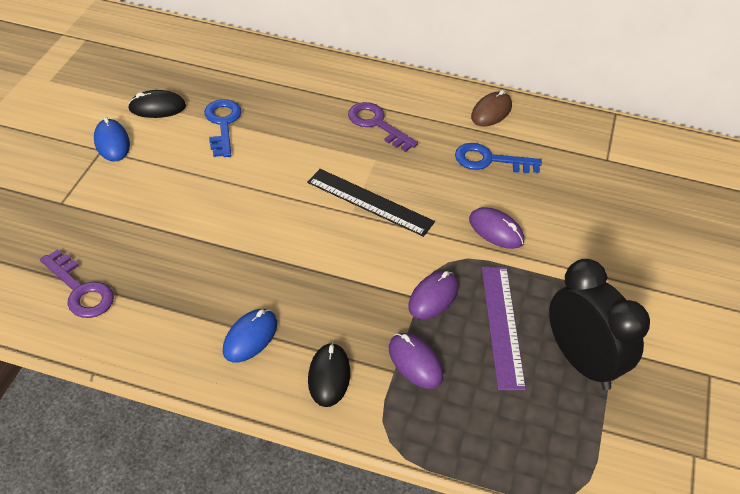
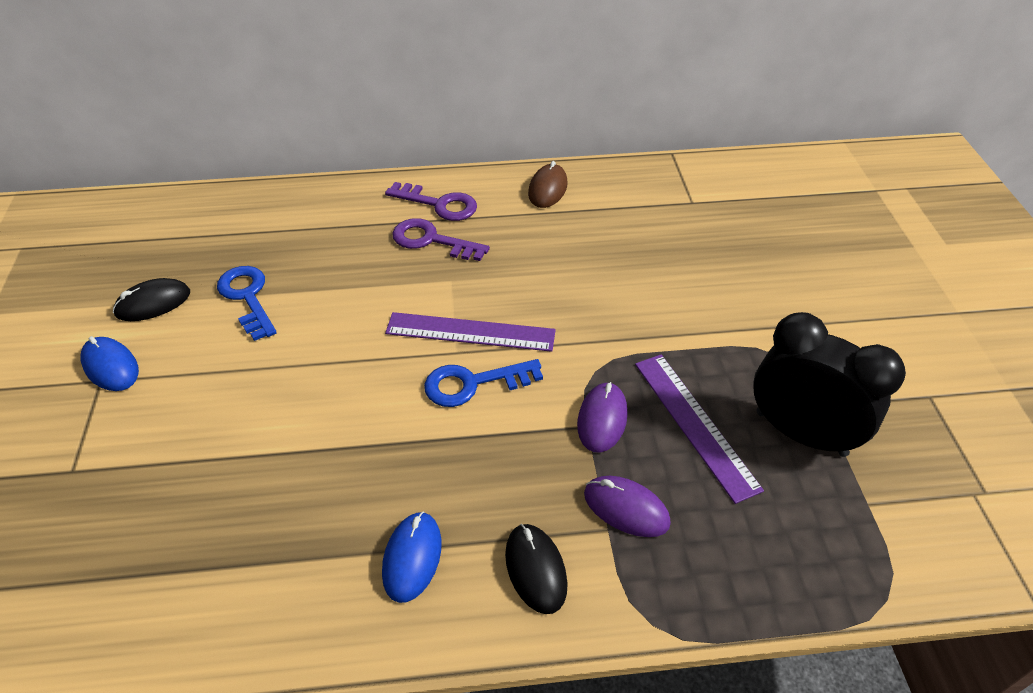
camera: 20 degrees left, 0 degrees up
purple key [40,249,114,318] -> purple key moved to [385,182,477,221]
black ruler [307,169,435,237] -> purple ruler [385,312,556,352]
blue key [455,143,542,173] -> blue key moved to [424,359,543,407]
purple mouse [469,207,524,249] -> none

